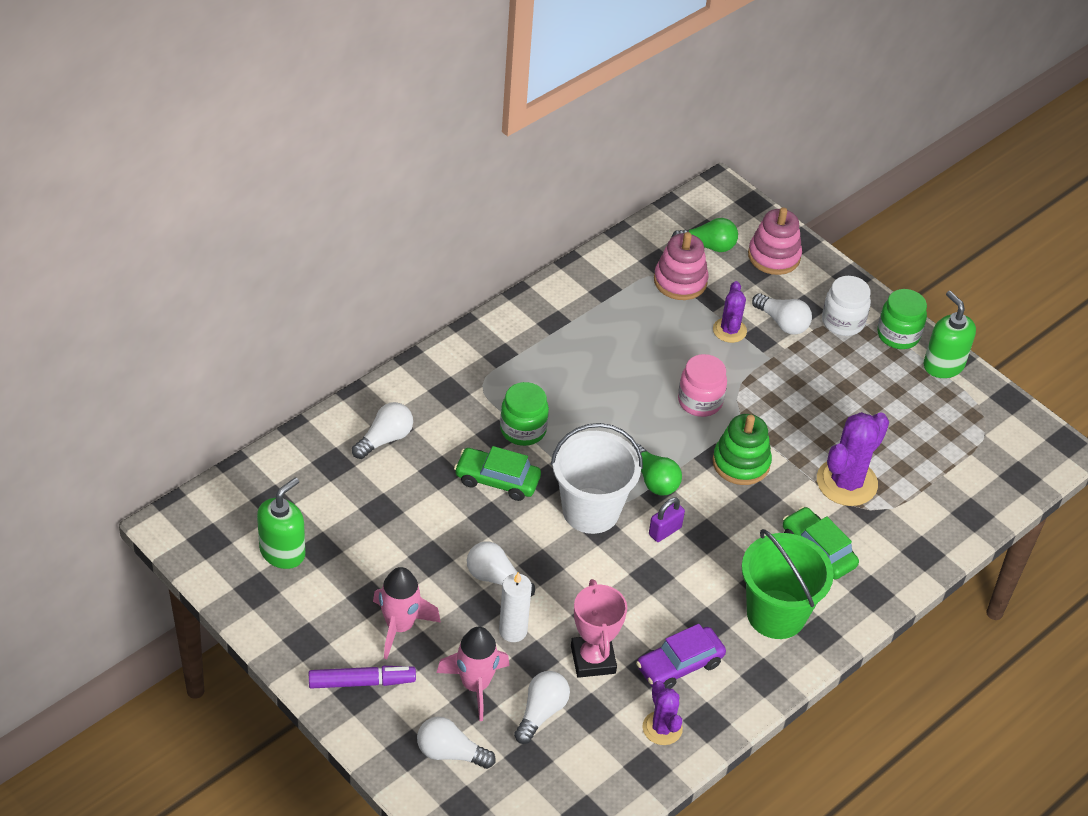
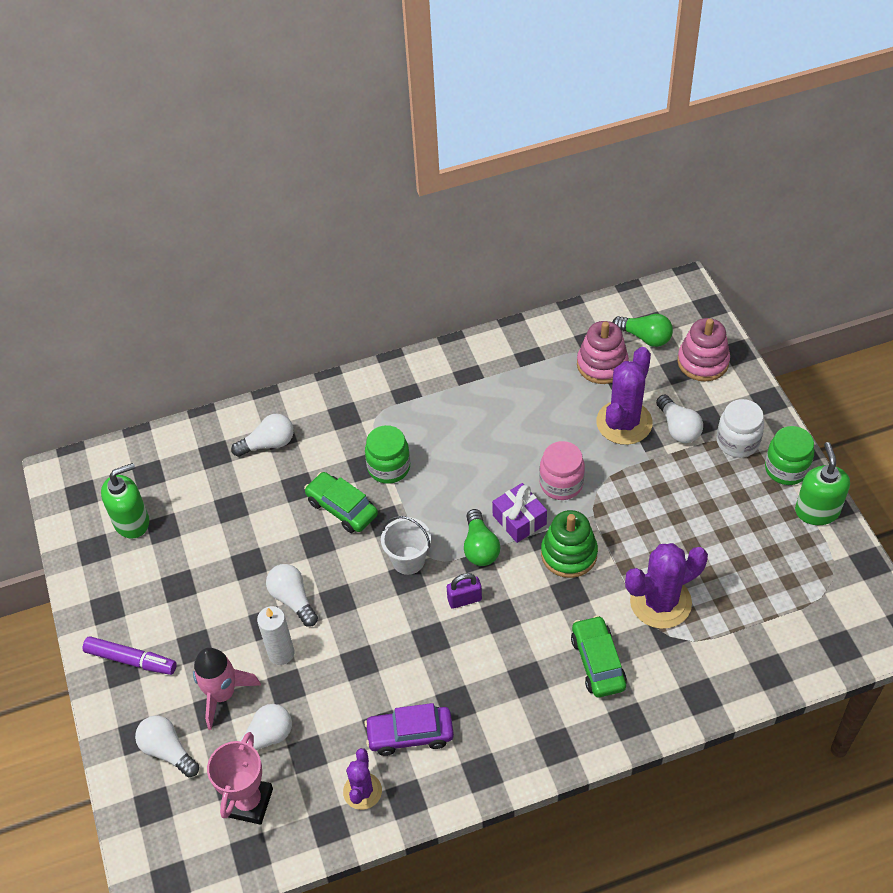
camera: 30 degrees right, 5 degrees up
pink rocket [373,567,441,659] -> none
white bucket [551,423,643,534] -> white bucket [381,516,431,575], size x0.60
pink trophy [571,579,627,678] -> pink trophy moved to [207,732,273,825]
purple cactus [713,281,747,343] -> purple cactus [596,347,653,445], size x1.70
green bucket [742,529,834,639] -> none
none -> purple gift [492,483,547,543]

